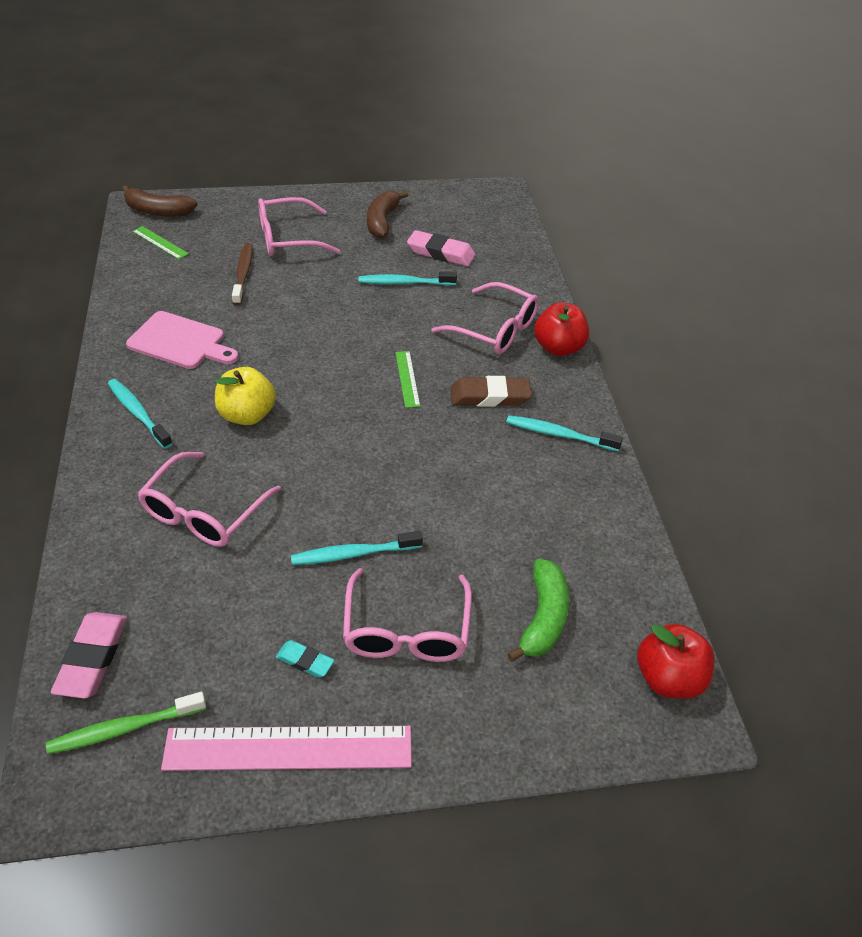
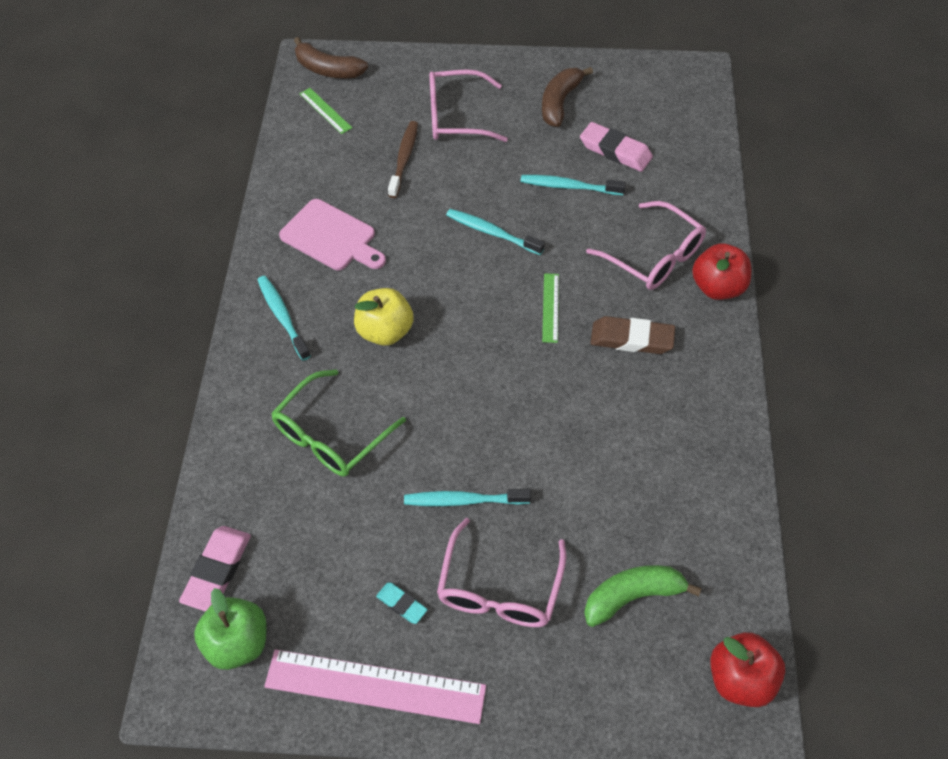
camera: 15 degrees right, 10 degrees up
green toothbrush [46,692,206,754] -> green apple [194,588,267,670]
pink glasses [137,452,281,547] -> green glasses [271,369,406,477]
turquoise toothbrush [506,415,623,451] -> turquoise toothbrush moved to [446,209,545,255]
green banana [507,559,569,662] -> green banana turned 135 degrees counterclockwise [584,565,702,627]

